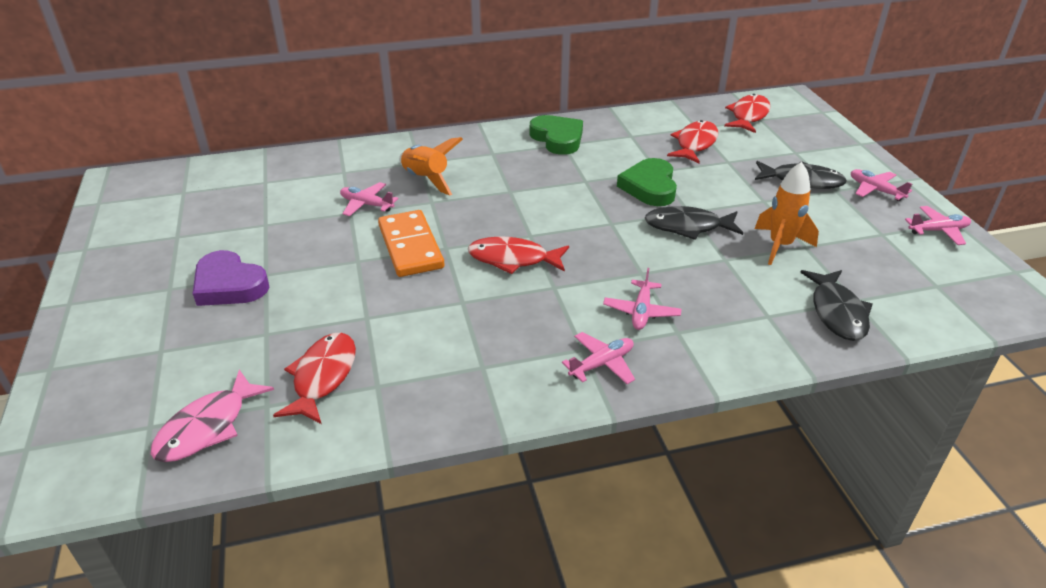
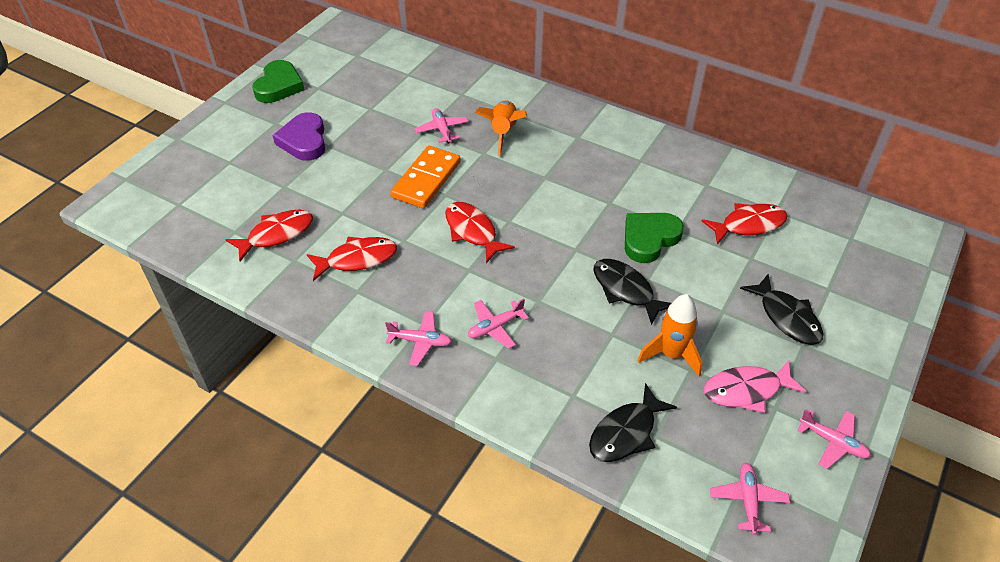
camera: 45 degrees right, 10 degrees up
pink fish [151,370,274,462] -> pink fish moved to [704,360,807,413]
green heart [530,115,583,155] -> green heart moved to [252,60,305,103]
red fish [724,94,771,133] -> red fish moved to [307,237,397,281]
pink plane [851,169,912,201] -> pink plane moved to [710,463,790,535]

